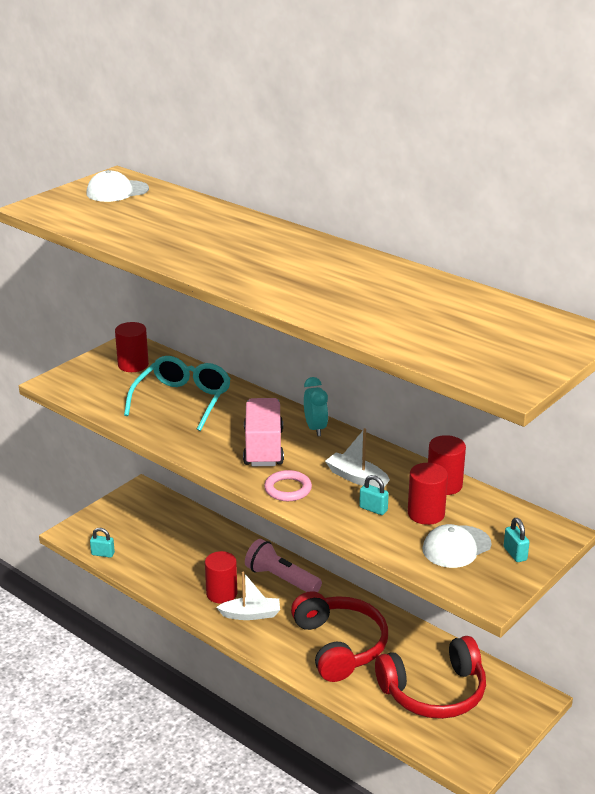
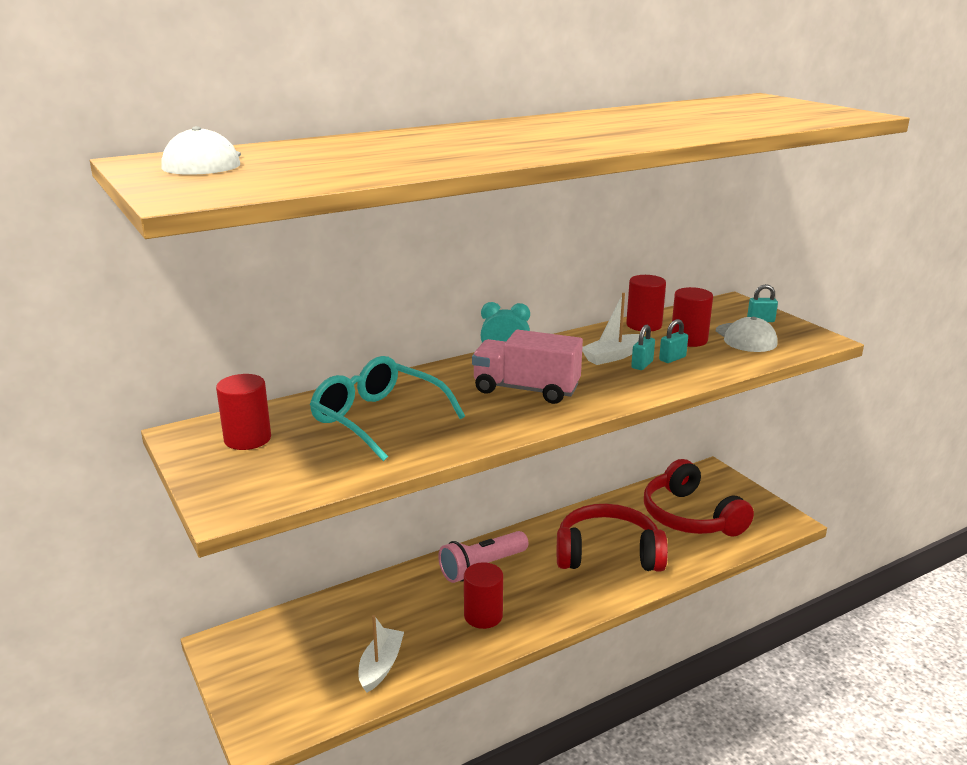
camera: 70 degrees left, 5 degrees down
turquoise padlock [90,528,115,558] -> turquoise padlock moved to [631,325,655,370]
white boat [216,571,280,620] -> white boat moved to [358,615,404,693]
pink ring [264,470,312,501] -> none
red headphones [375,636,486,719] -> red headphones turned 150 degrees clockwise [644,459,754,537]

